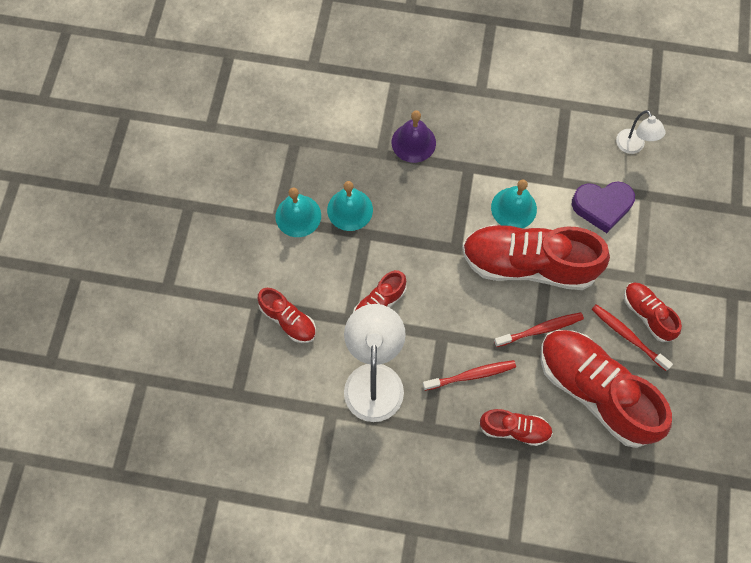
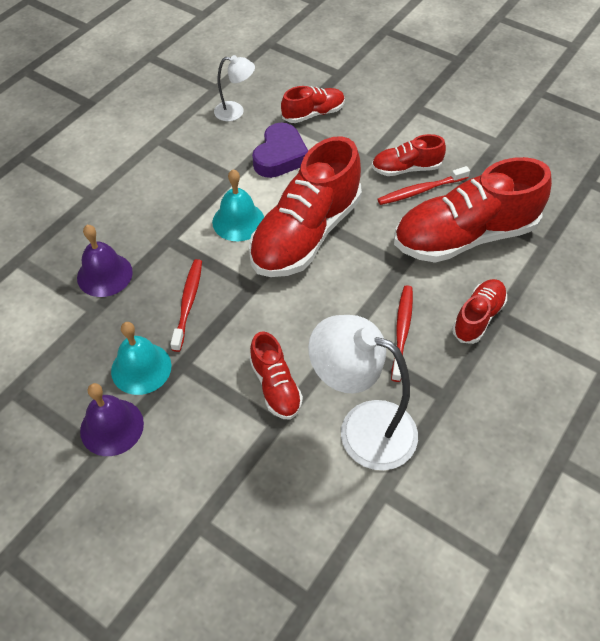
camera: 65 degrees left, 15 degrees down
red shoe [258,288,316,343] -> red shoe moved to [281,86,345,123]
turquoise bell [275,188,321,237] -> purple bell [80,383,144,456]
red toothbrush [494,312,584,347] -> red toothbrush moved to [170,259,202,352]

